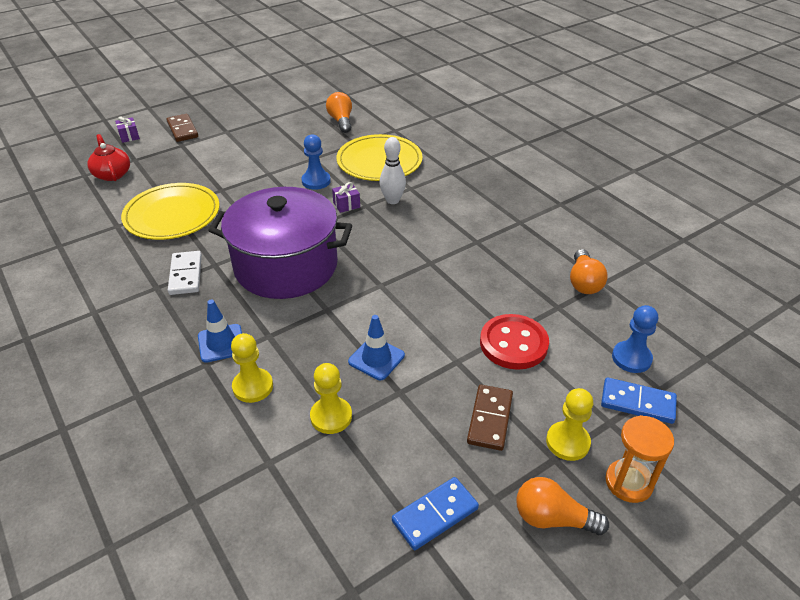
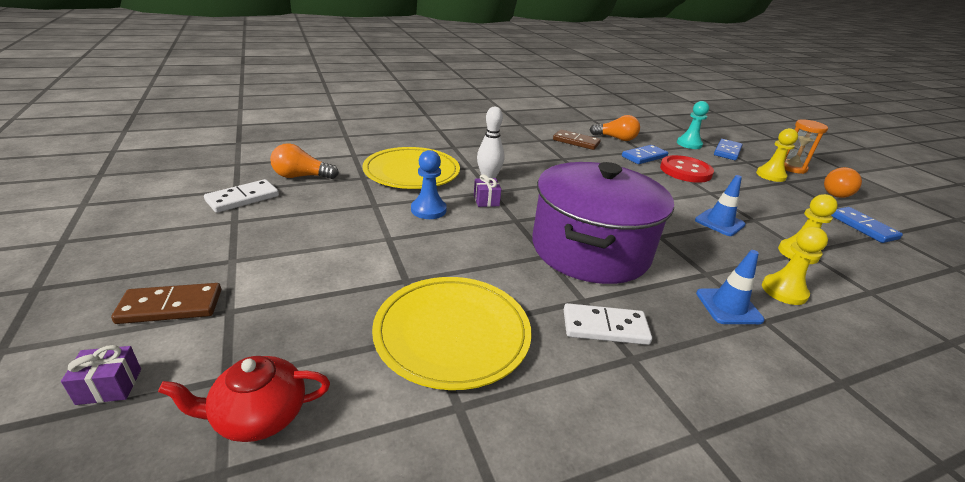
camera: 80 degrees left, 10 degrees down
brown domino [467,385,513,451] -> brown domino moved to [553,130,601,150]
blue pawn [612,305,658,373] -> turquoise pawn [677,101,709,149]
none -> white domino [204,179,279,213]
none -> blue domino [622,145,668,164]

